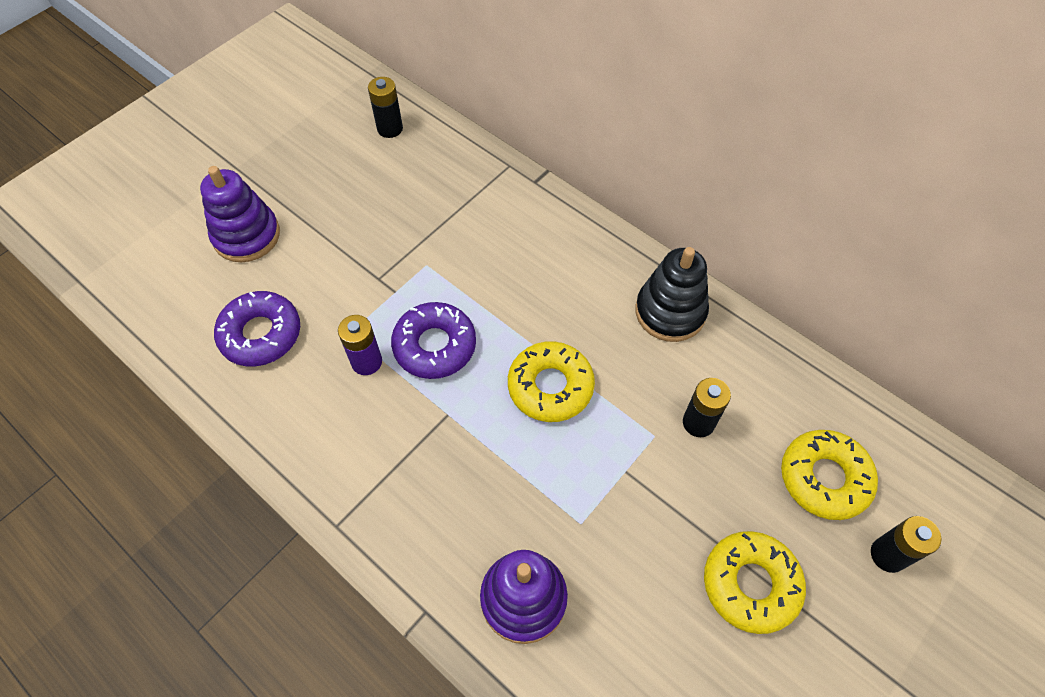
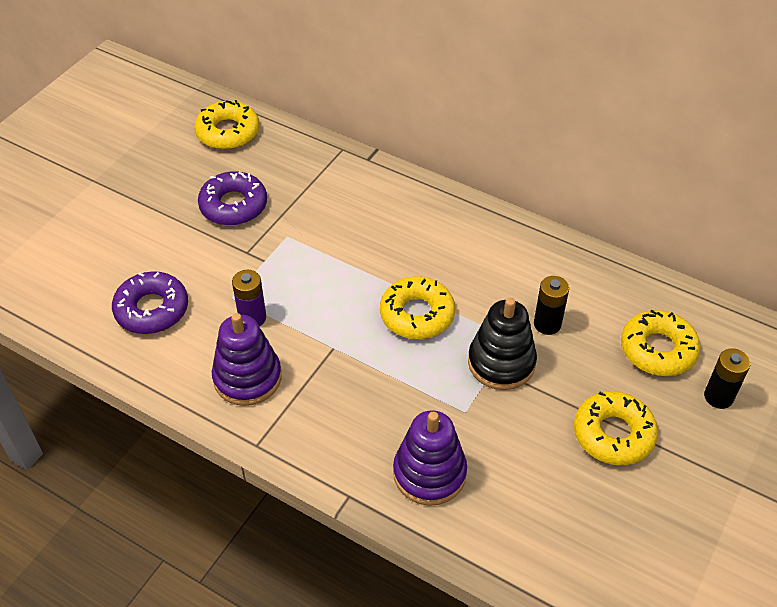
camera: 10 degrees left, 10 degrees down
purple stacking toy [200,166,280,262] -> purple stacking toy moved to [212,313,282,406]
black battery [368,77,403,138] -> yellow donut [195,100,259,150]
purple donut [391,302,476,379] -> purple donut moved to [198,171,267,225]
black stacking toy [635,247,709,342] -> black stacking toy moved to [468,298,537,390]

